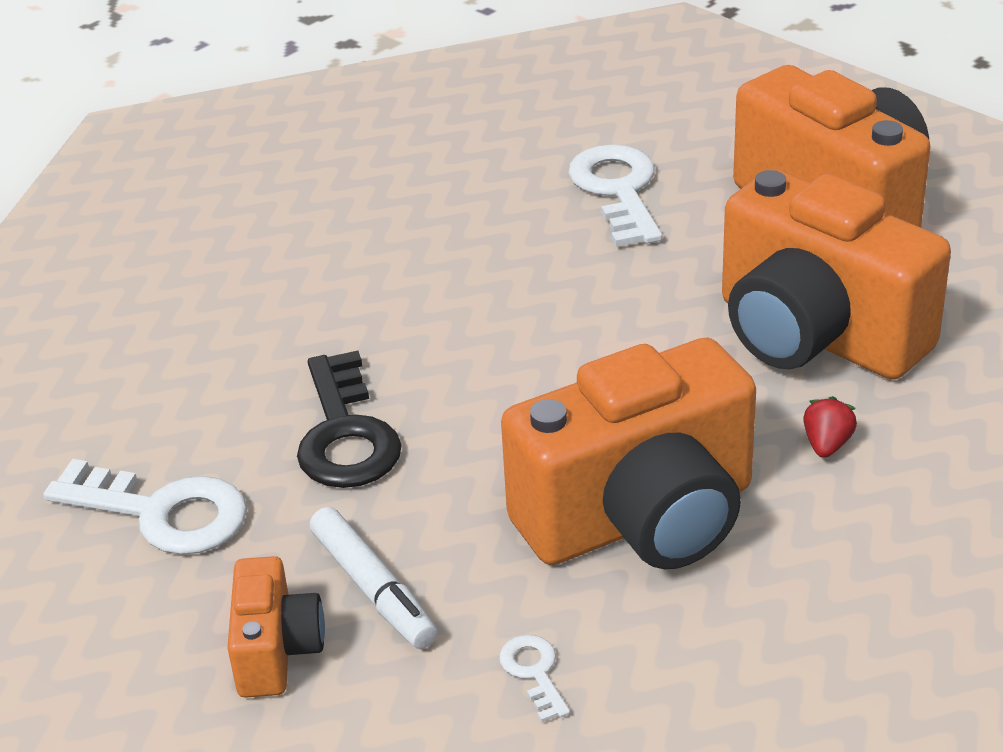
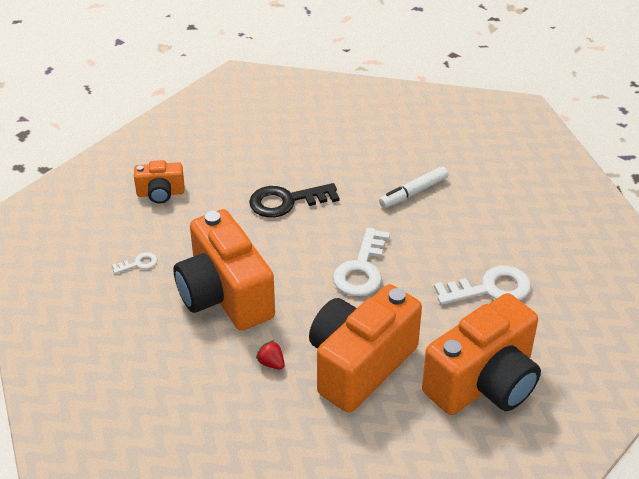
camera: 85 degrees right, 5 degrees up
white key [43,459,247,555] -> white key moved to [333,228,390,296]
white marker [310,507,438,649] -> white marker moved to [379,166,448,208]
red strawberry [803,396,857,458] -> red strawberry turned 150 degrees counterclockwise [256,340,285,370]

